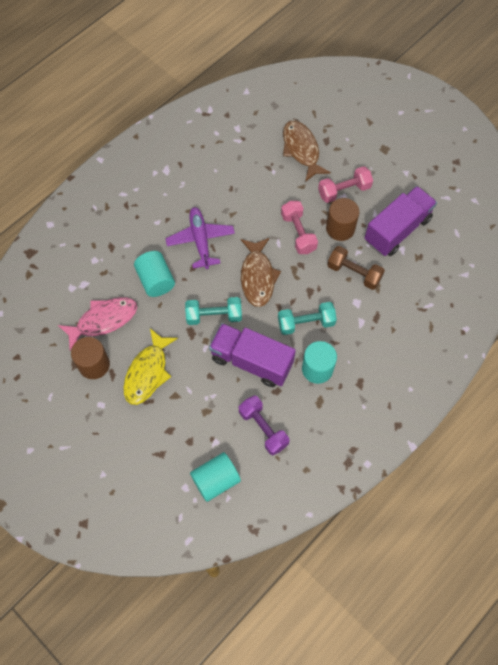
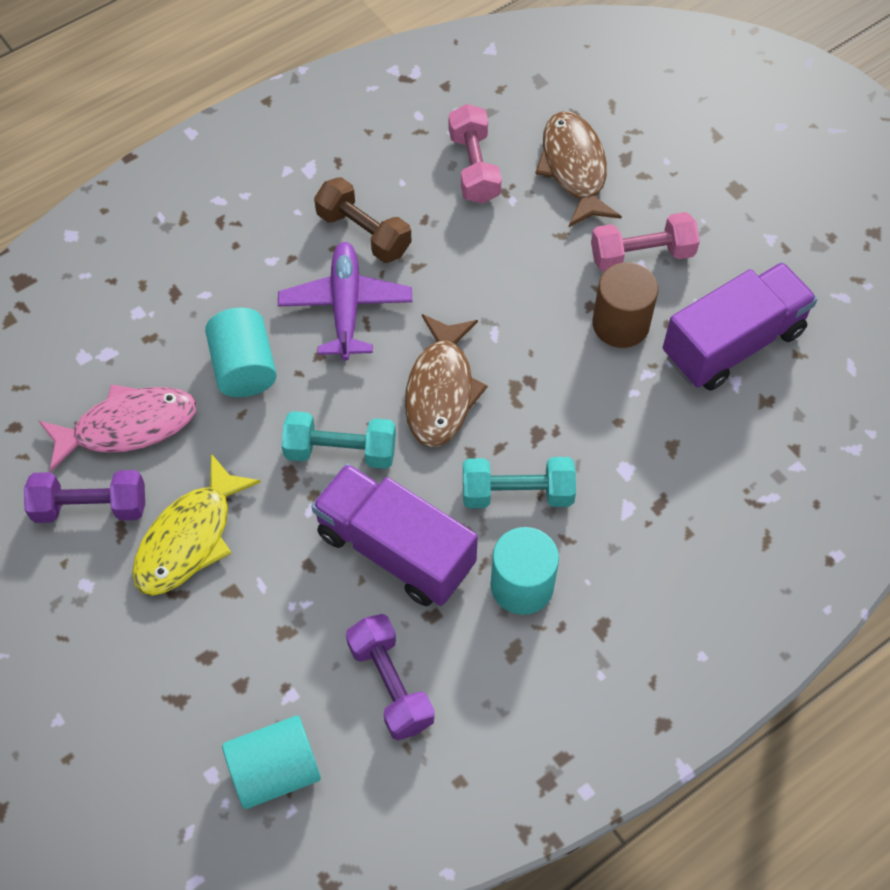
camera: 10 degrees right, 5 degrees down
brown cylinder [71,337,110,379] -> purple dumbbell [24,470,145,523]
pink dumbbell [281,201,318,254] -> pink dumbbell moved to [449,104,502,204]
brown dumbbell [327,246,385,290] -> brown dumbbell moved to [314,177,412,263]

